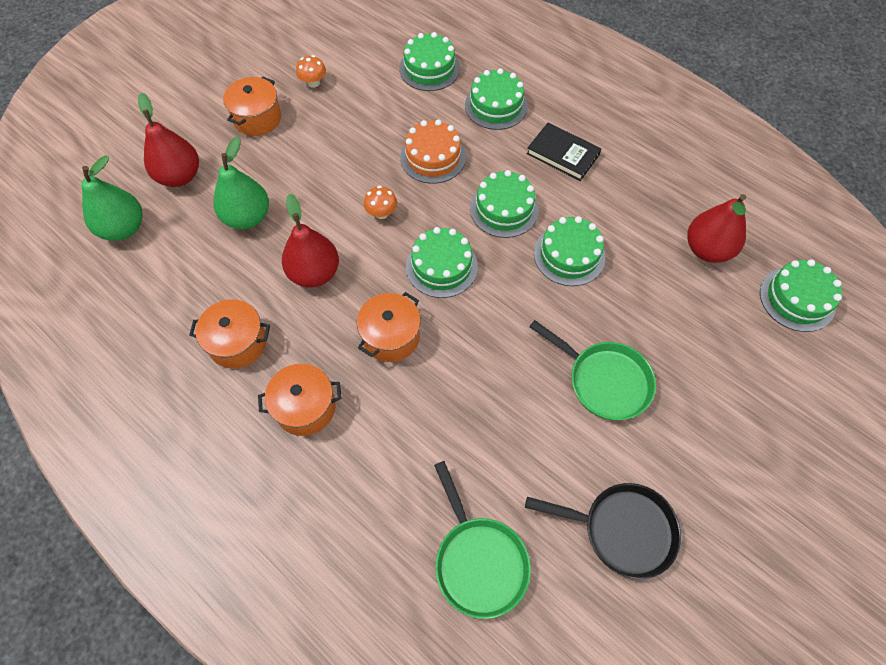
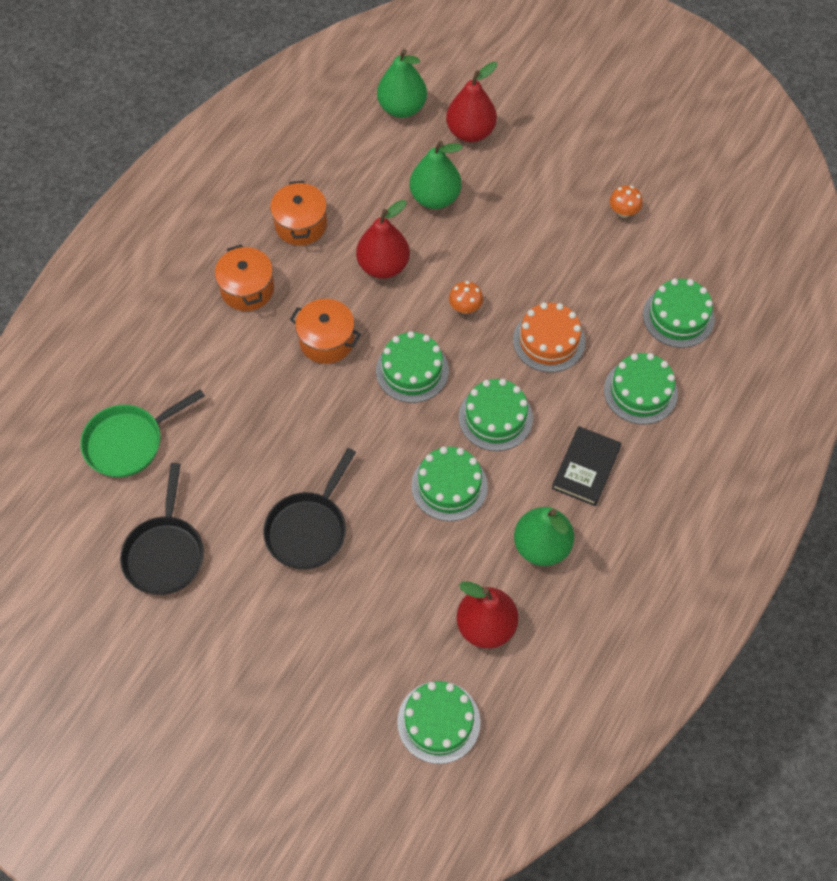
camera: 80 degrees right, 0 degrees up
orange pot [223,77,281,136] -> none
green pan [529,320,656,420] -> black pan [263,448,356,570]
none -> green pear [514,507,574,566]

